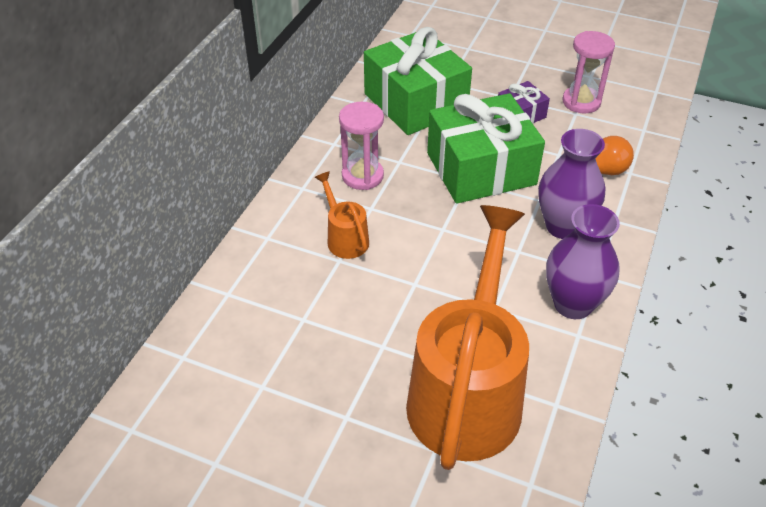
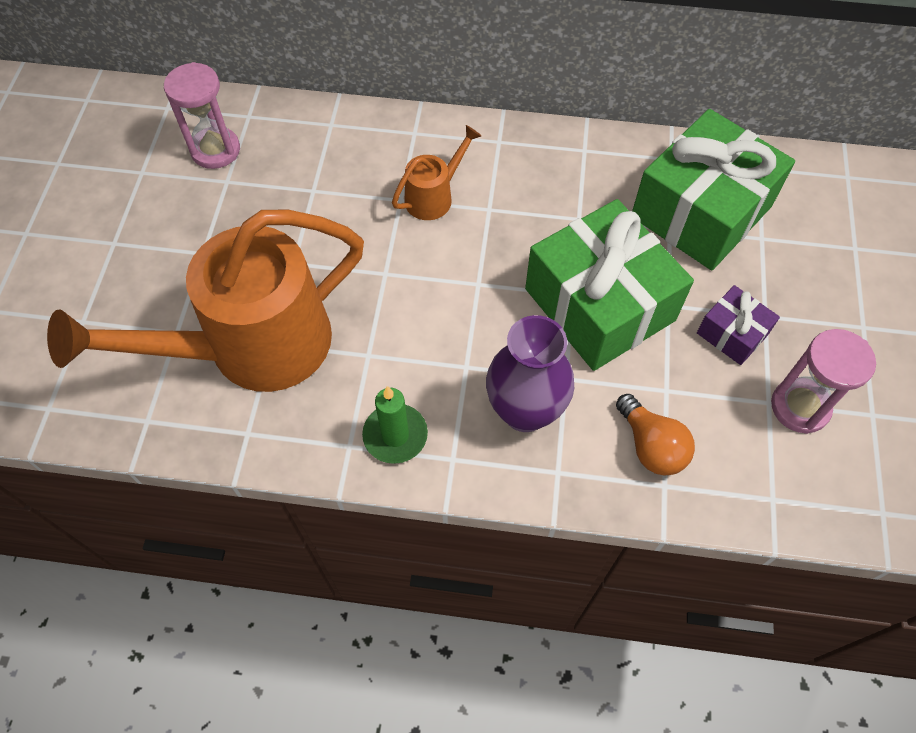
camera: 75 degrees right, 15 degrees up
pink hourglass [339,102,384,190] -> pink hourglass moved to [164,62,240,169]
orange watering can [406,205,529,470] -> orange watering can turned 150 degrees clockwise [47,209,364,392]
purple vase [546,204,620,319] -> green candle [362,386,428,464]

